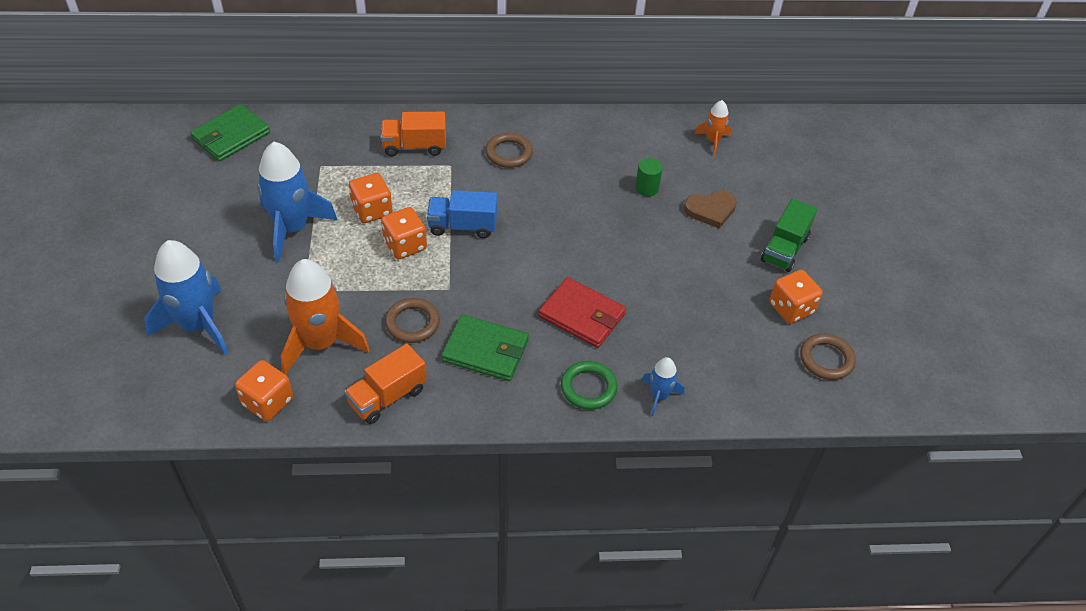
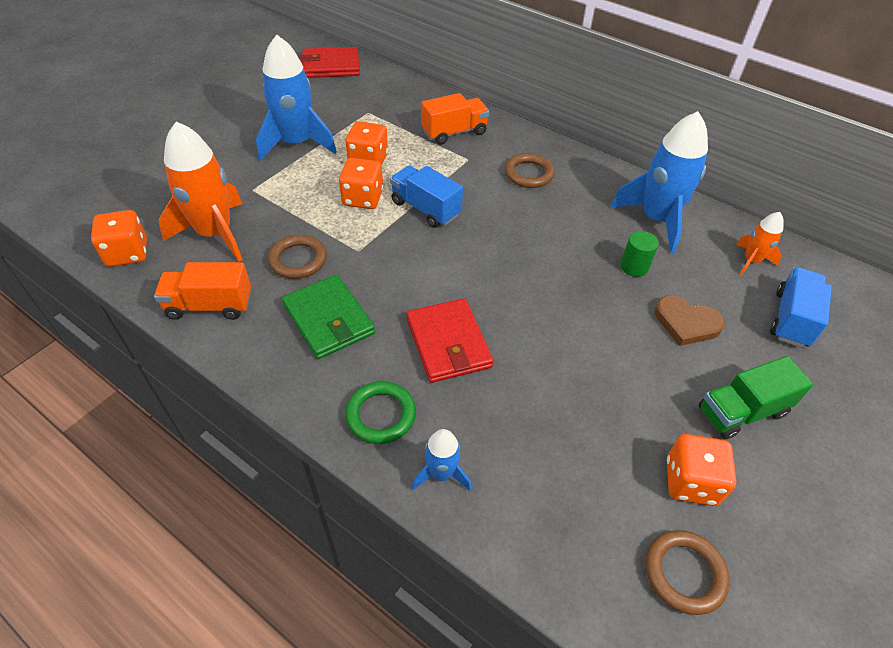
camera: 40 degrees right, 0 degrees up
blue rocket [144,240,228,355] -> blue rocket moved to [610,111,708,253]
green wallet [190,104,270,161] -> red wallet [300,47,360,78]
orange truck [381,112,446,156] -> orange truck turned 120 degrees clockwise [421,93,489,145]
none -> blue truck [770,267,832,348]

